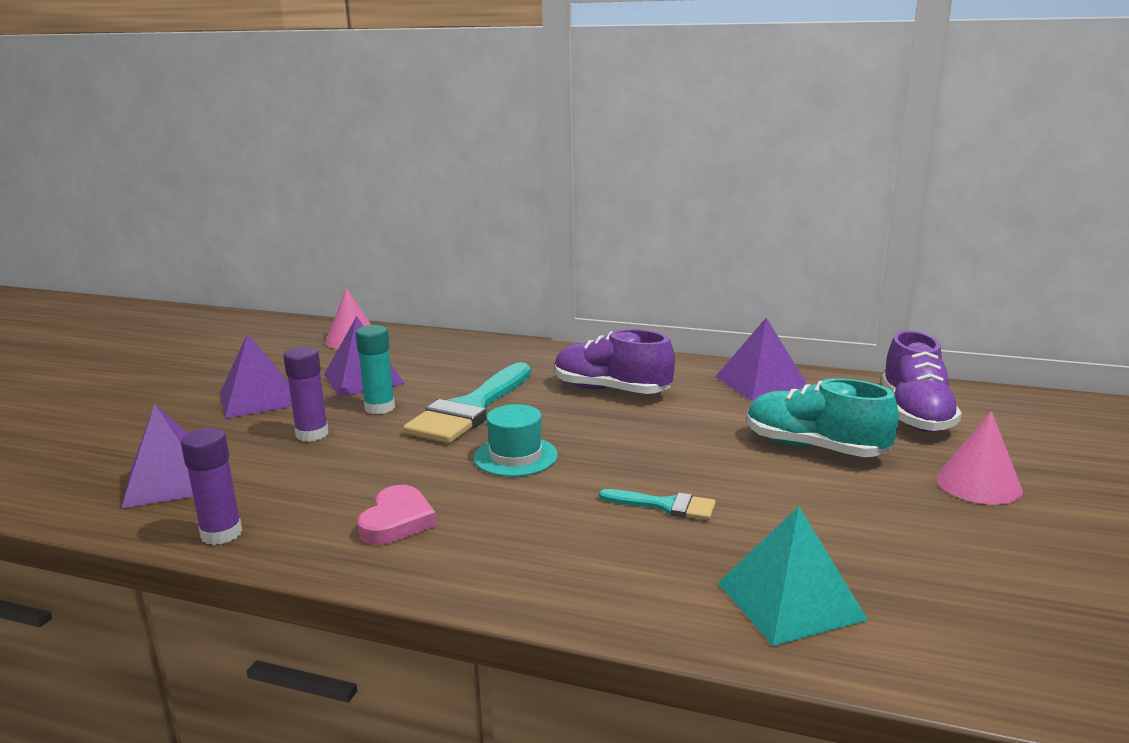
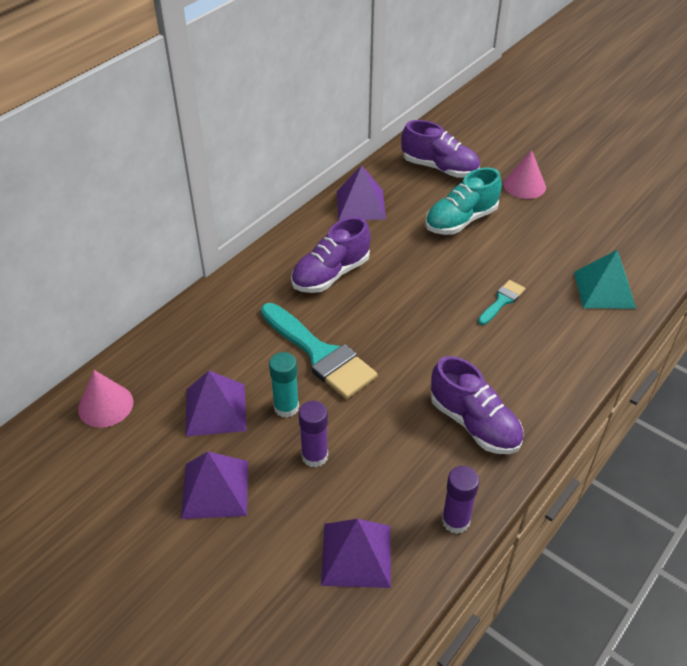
camera: 70 degrees left, 25 degrees up
pink heart [357,485,437,545] -> purple shoe [431,356,523,454]
turquoise hat [474,404,558,477] -> none

